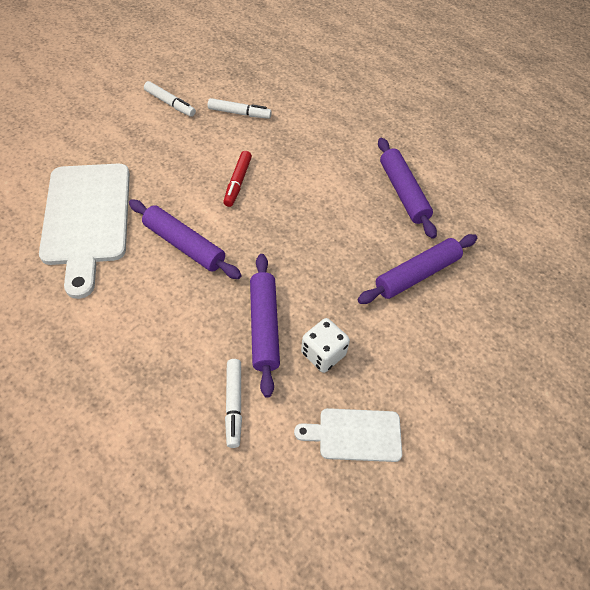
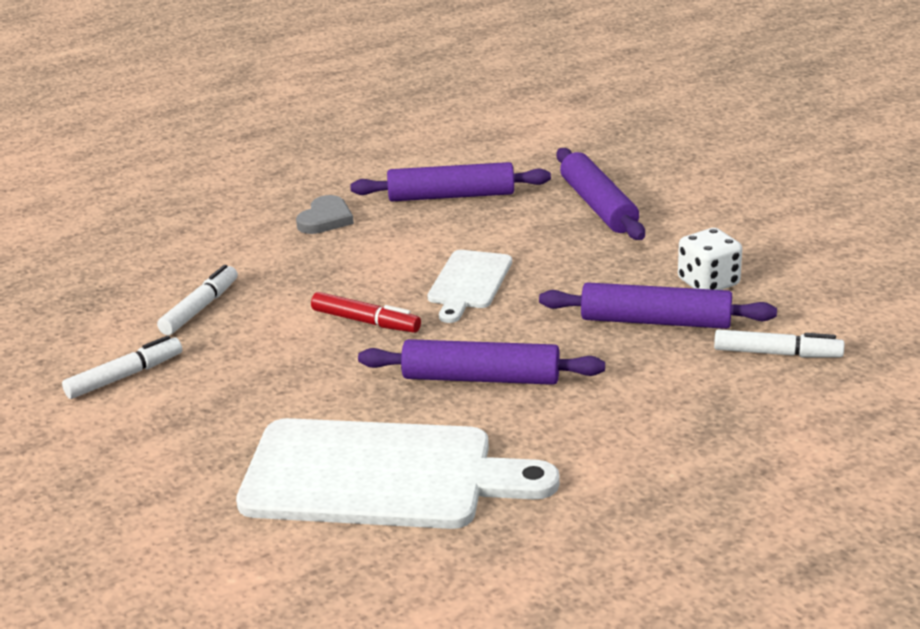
camera: 70 degrees left, 25 degrees down
purple rolling pin [129,199,242,279] -> purple rolling pin turned 45 degrees clockwise [358,339,605,385]
white cutting board [294,408,402,462] -> white cutting board moved to [428,250,512,323]
none -> grey heart [296,195,354,234]

